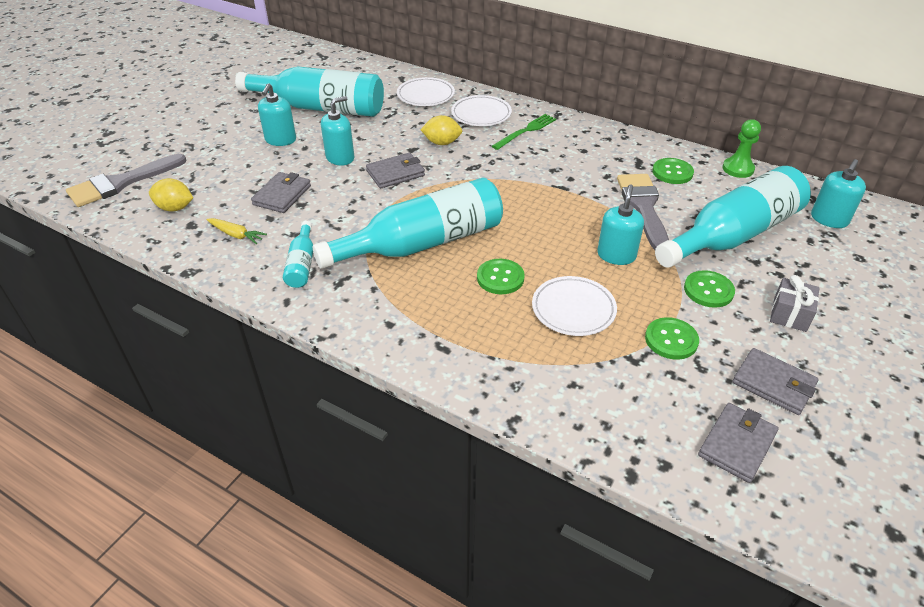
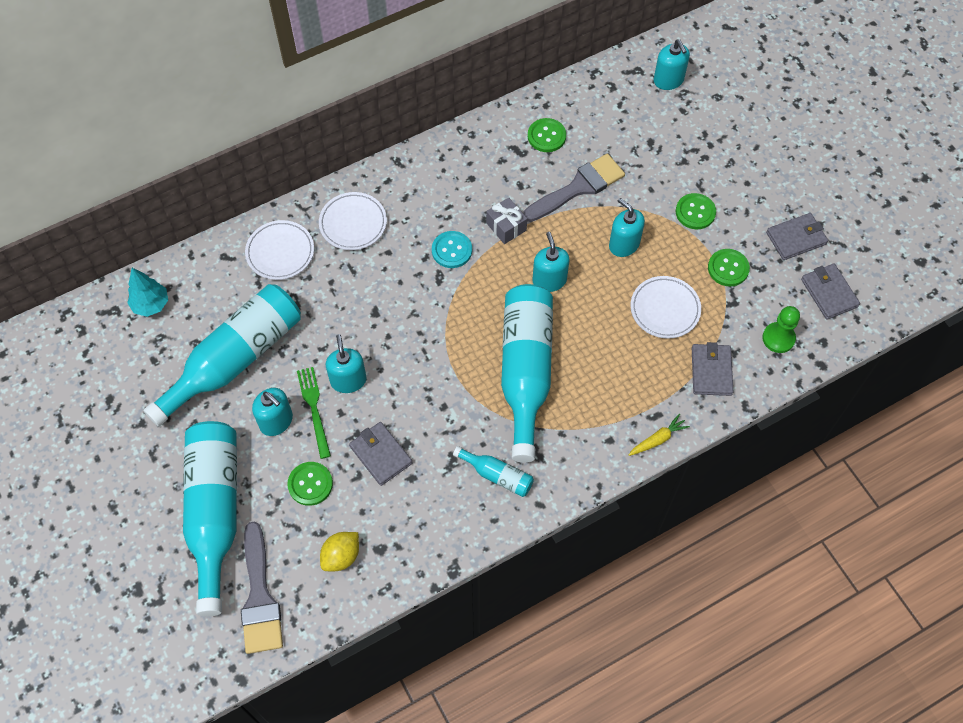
camera: 60 degrees left, 20 degrees up
yellow carrot [207,218,267,244] -> yellow carrot moved to [629,414,690,456]
grey wallet [366,153,425,188] -> grey wallet moved to [692,342,733,396]
yellow lemon [420,115,462,145] -> none
green button [477,259,525,294] -> green button moved to [287,462,333,506]
green fork [492,114,556,150] -> green fork moved to [297,367,331,459]
grey brush [617,174,669,250] -> grey brush turned 120 degrees clockwise [523,154,625,222]
turquoise bottle [655,166,811,268] -> turquoise bottle moved to [183,421,237,617]
green pawn [722,119,761,178] -> green pawn moved to [762,306,800,353]
grey gift [770,275,819,332] -> grey gift moved to [486,198,527,244]
none -> turquoise tree [127,268,168,317]
none -> turquoise button [432,231,472,268]
none -> turquoise soap dispenser [532,232,570,292]

